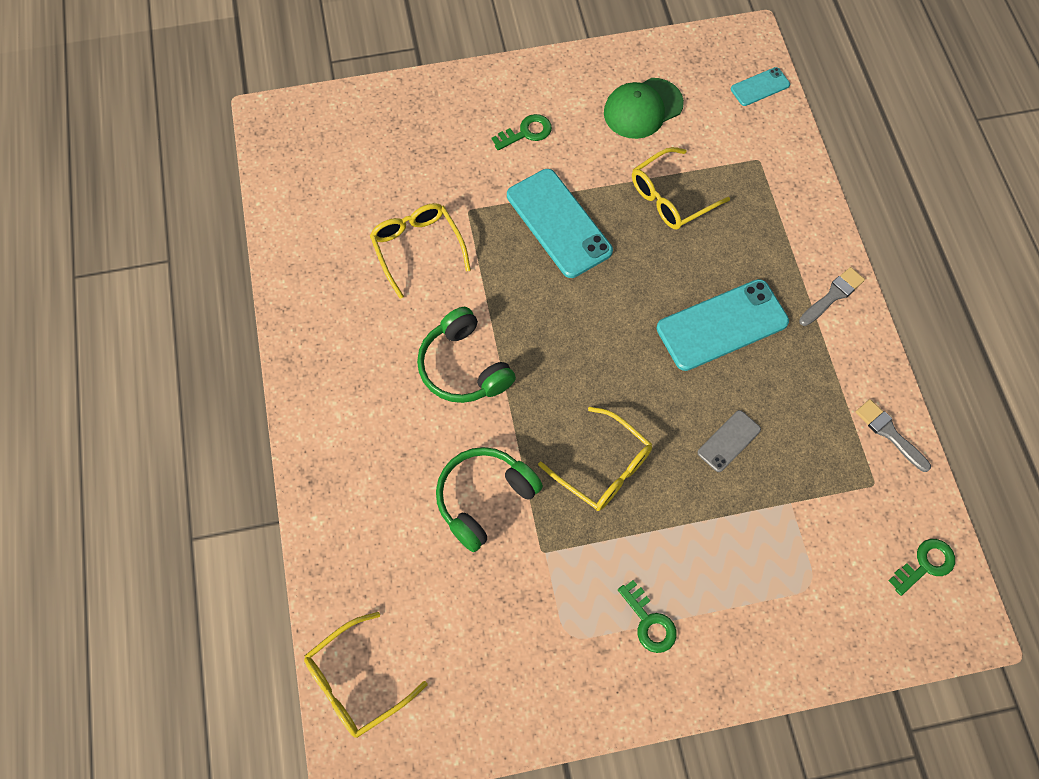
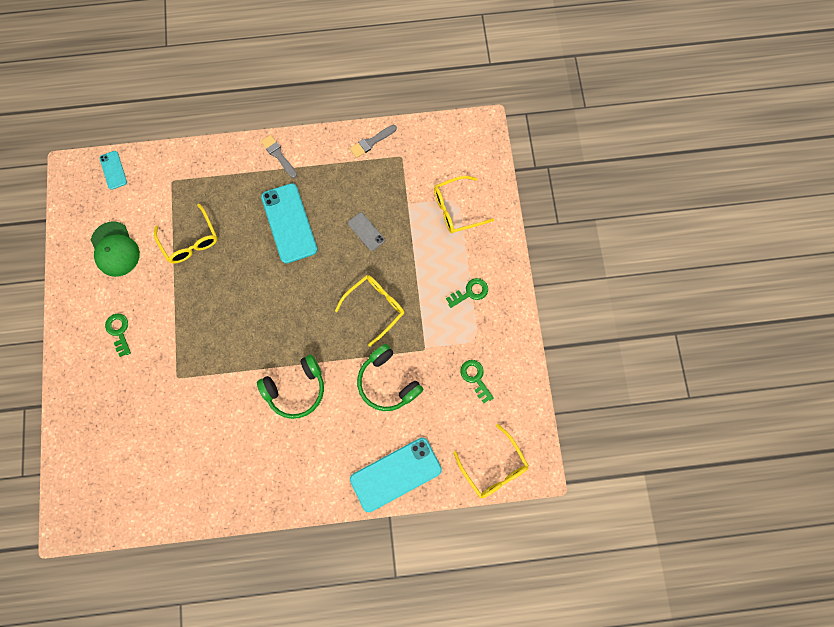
camera: 85 degrees left, 10 degrees up
yellow glasses [370,203,471,299] -> yellow glasses moved to [434,176,494,234]
turquoise phone [507,169,613,278] -> turquoise phone moved to [350,437,442,512]
green key [888,539,955,596] -> green key moved to [460,360,494,403]

